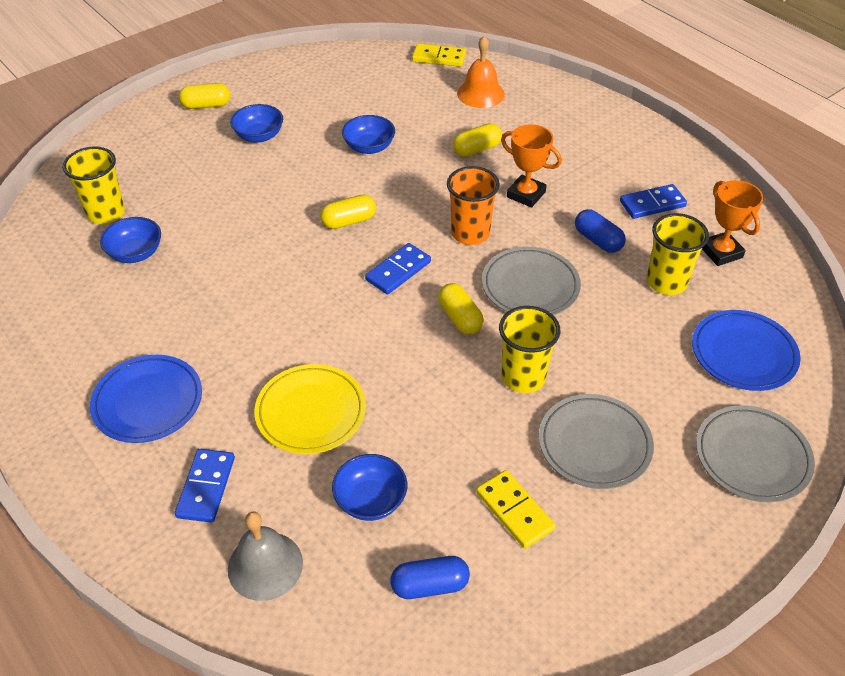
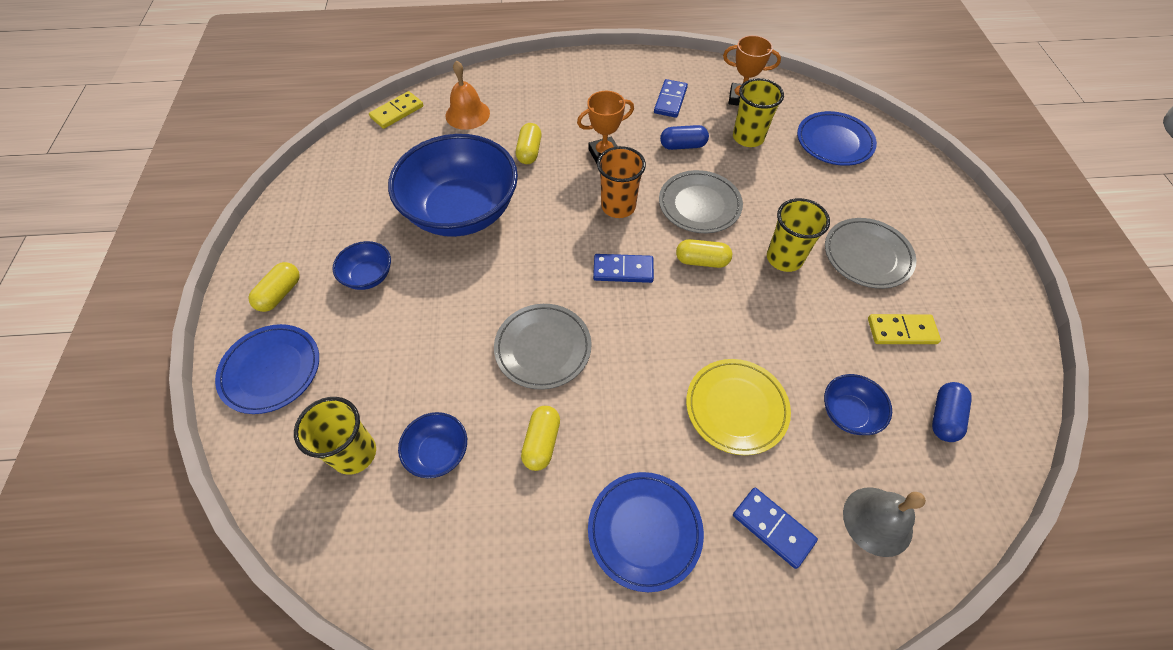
camera: 55 degrees left, 10 degrees up
yellow capsule [320,194,376,229] -> yellow capsule moved to [521,406,560,471]
blue bowl [342,115,395,154] -> blue bowl [388,134,518,237], size x2.32
blue domino [365,243,431,294] -> blue domino turned 75 degrees counterclockwise [593,254,654,283]
grey plate [696,405,815,502] -> grey plate moved to [494,304,591,390]
none -> blue plate [215,324,319,414]

